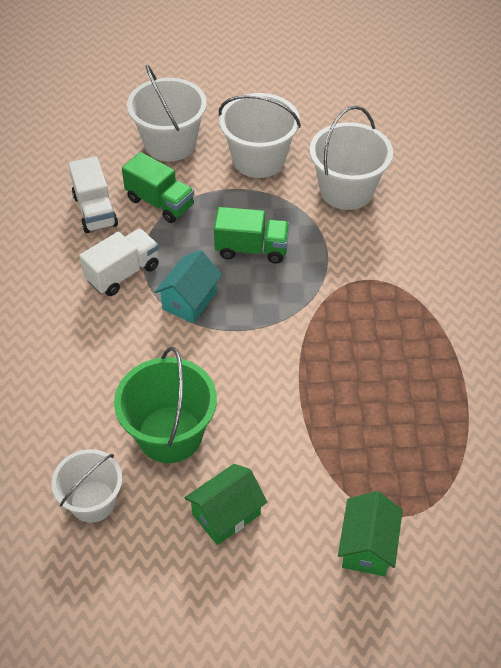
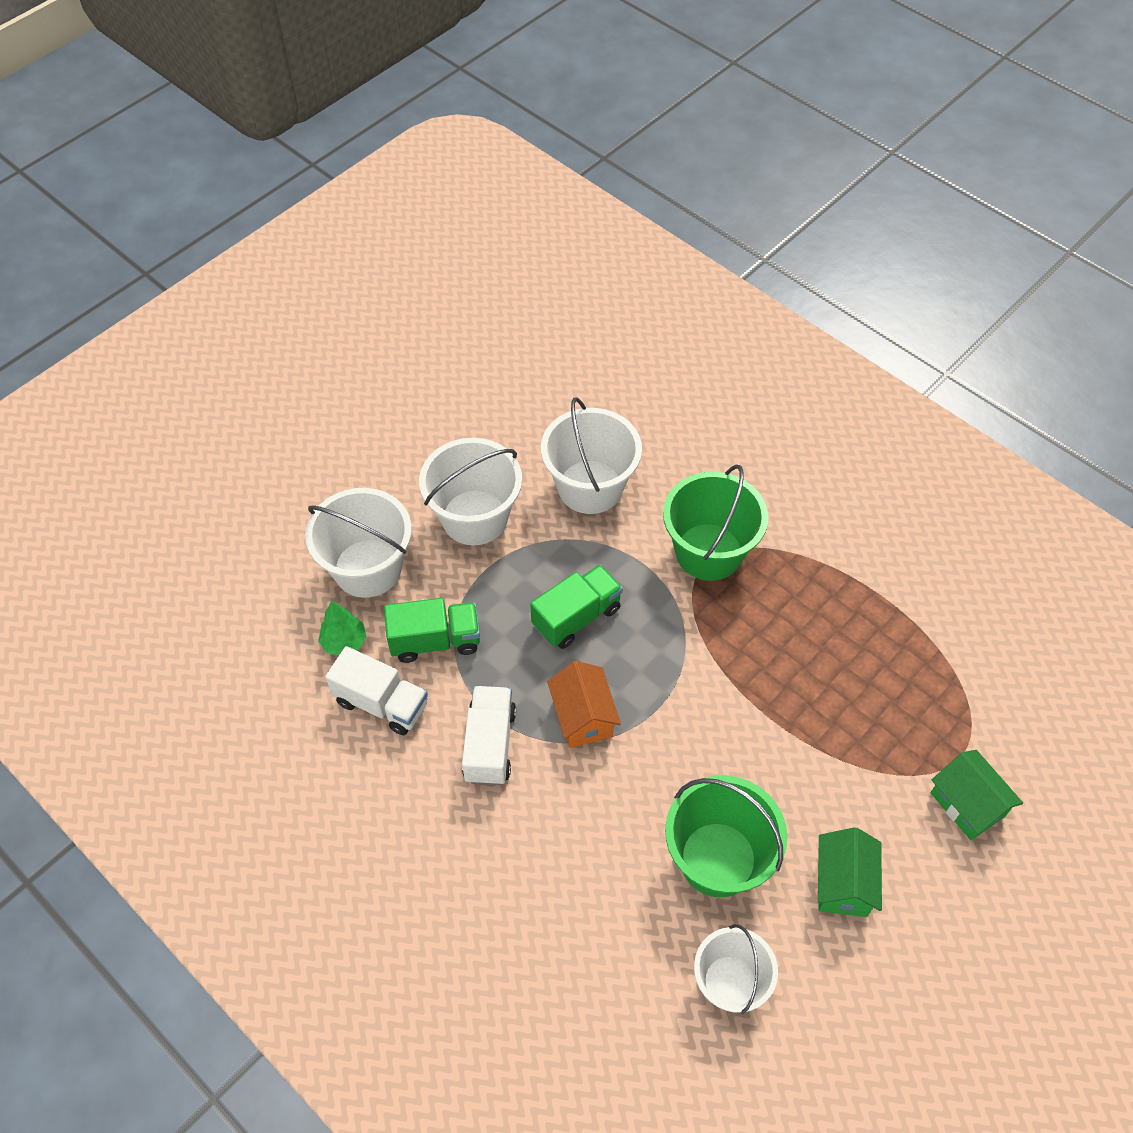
camera: 45 degrees left, 5 degrees up
turquoise house [155,250,222,323] -> orange house [547,661,621,748]
none -> green tree [318,600,366,656]
none -> green bucket [663,464,768,581]

